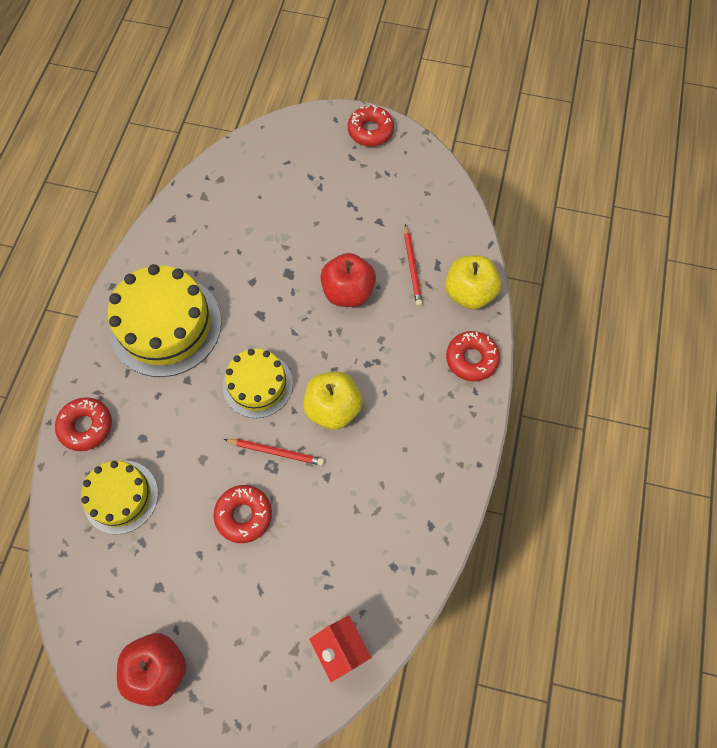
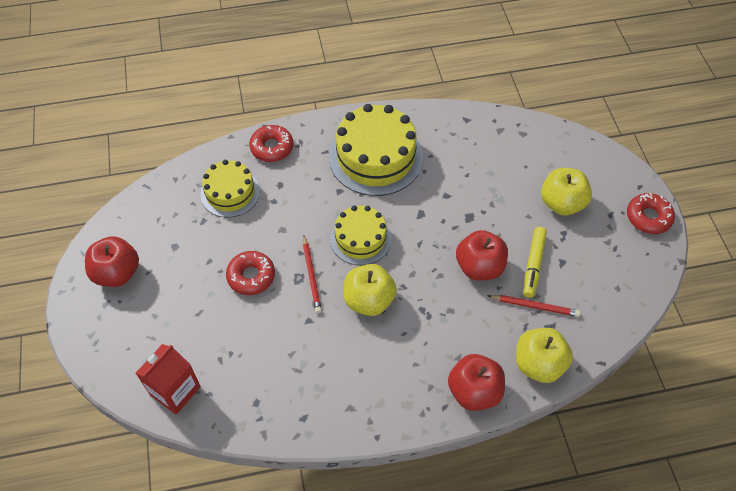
camera: 65 degrees right, 10 degrees down
red pencil [404,224,423,306] -> red pencil turned 135 degrees counterclockwise [487,295,581,317]
red donut [446,331,500,382] -> red apple [448,354,505,411]
none -> yellow marker [523,227,547,298]
none -> yellow apple [541,168,592,215]

